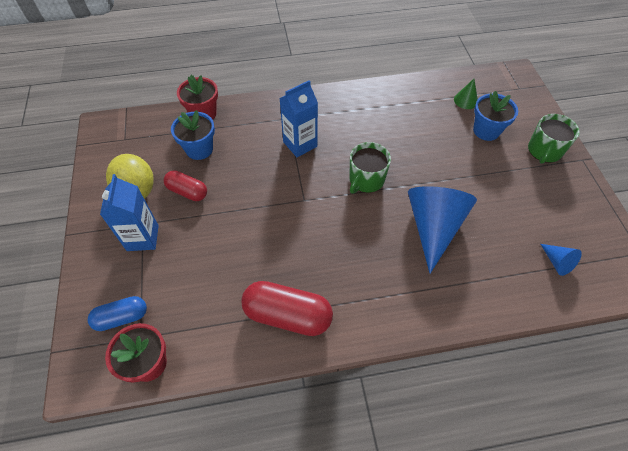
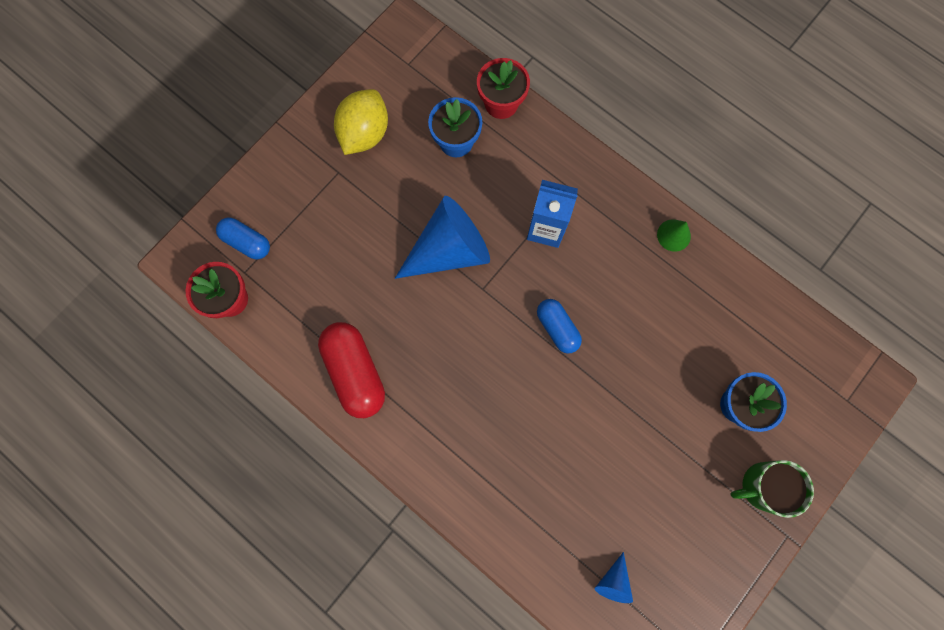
camera: 50 degrees right, 20 degrees up
blue carton [100,174,159,251] -> none
red capsule [164,170,207,201] -> none
green mug [349,142,391,194] -> blue capsule [537,299,582,354]
blue cone [408,186,477,274] -> blue cone moved to [395,196,490,279]
green cone [454,79,478,109] -> green cone moved to [657,219,691,252]

